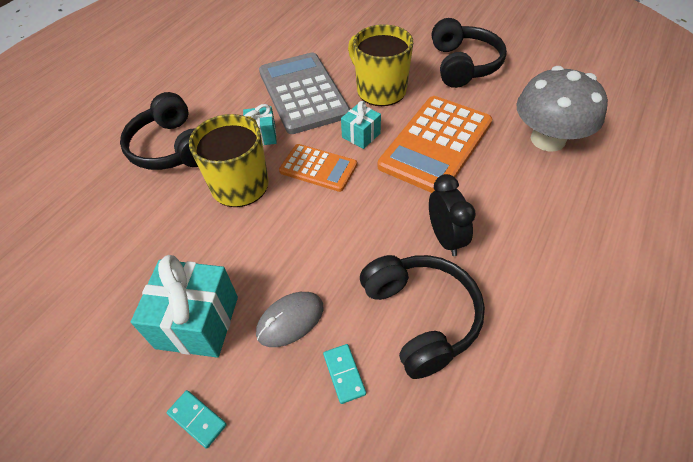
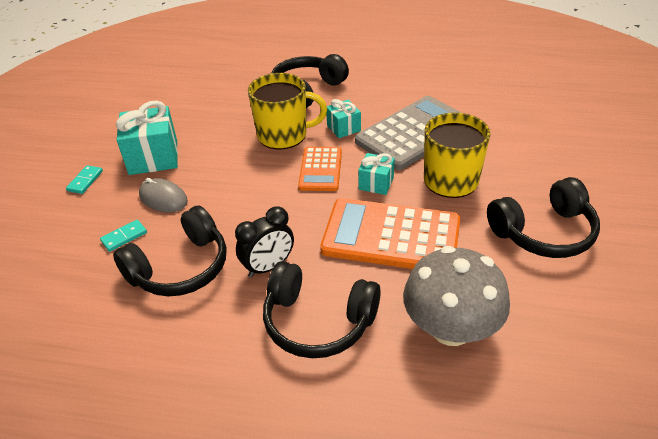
camera: 70 degrees right, 10 degrees down
none -> black headphones [263,261,381,358]

